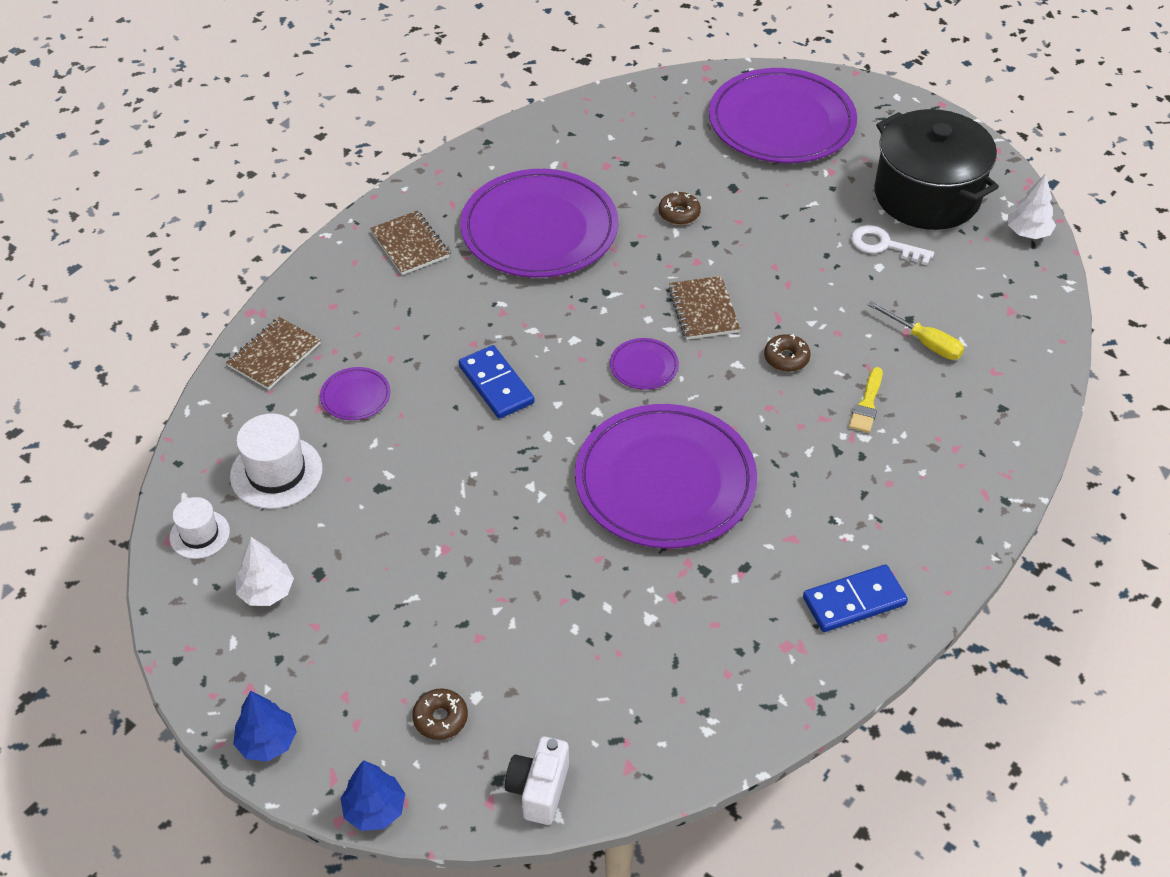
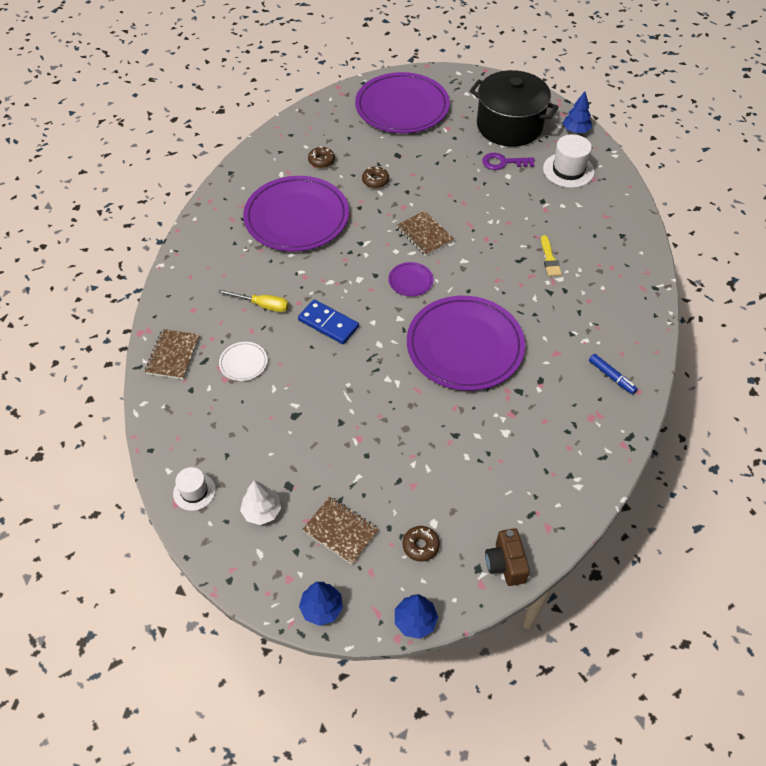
camera: 25 degrees left, 5 degrees up
white hat [230,413,323,509] -> white hat moved to [543,134,595,188]
purple plate [320,367,390,420] -> white plate [219,342,268,381]
brown notebook [370,211,449,275] -> brown notebook moved to [302,496,379,565]
white camera [505,737,569,825] -> brown camera [485,528,530,586]
brown donut [764,334,811,372] -> brown donut moved to [308,146,335,168]
blue domino [803,565,908,632] -> blue marker [589,354,638,394]
white key [851,225,934,265] -> purple key [482,153,535,170]
yellow screwdriver [868,301,964,360] -> yellow screwdriver moved to [218,289,289,312]
white tree [1008,174,1056,239] -> blue tree [563,91,592,133]

